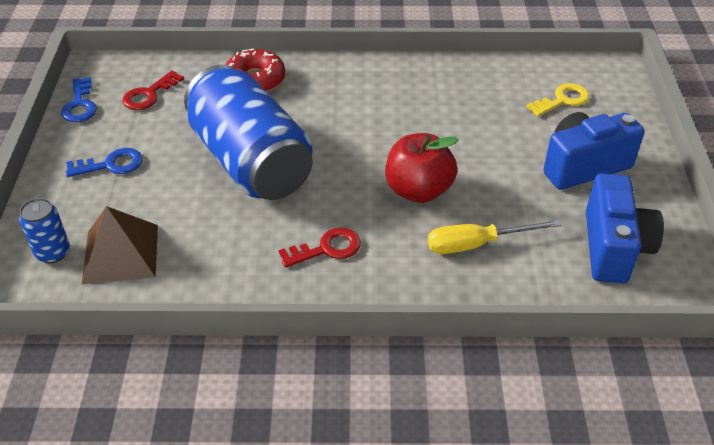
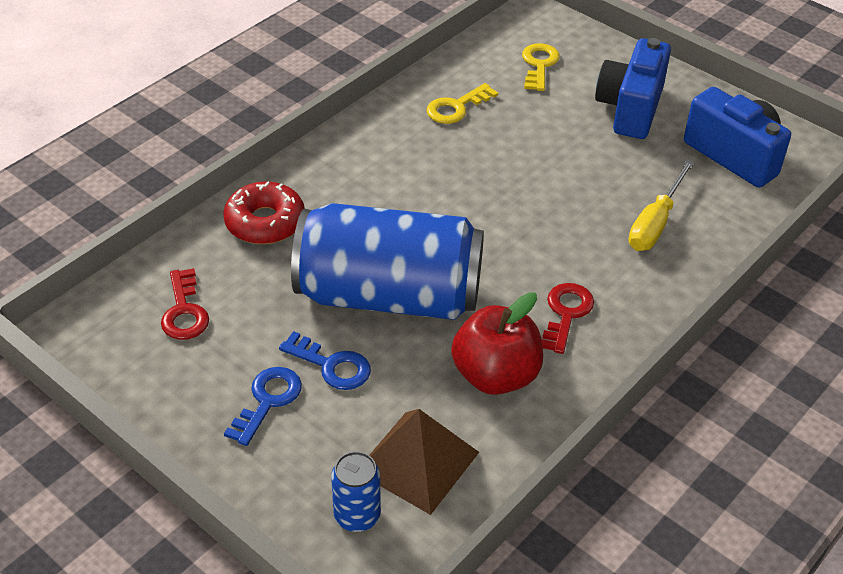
camera: 50 degrees left, 0 degrees up
blue key [61,77,97,122] -> blue key moved to [279,331,371,390]
red apple [385,133,459,203] -> red apple moved to [451,292,543,395]
none -> yellow key [427,83,498,124]

